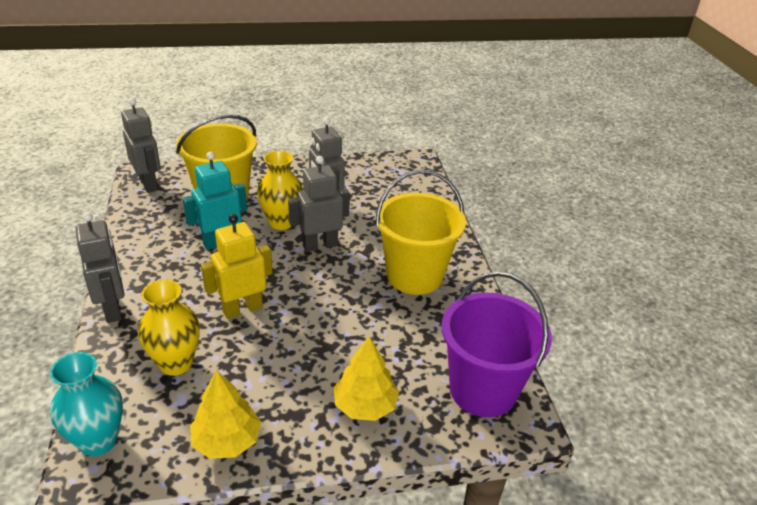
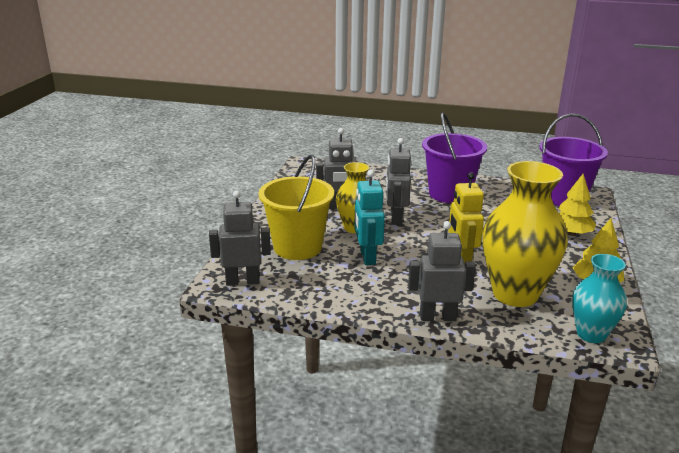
camera: 65 degrees left, 10 degrees down
yellow vase [138,279,200,376] -> yellow vase [482,161,568,307], size x1.72
yellow bucket [376,170,466,295] -> purple bucket [422,112,487,203]

